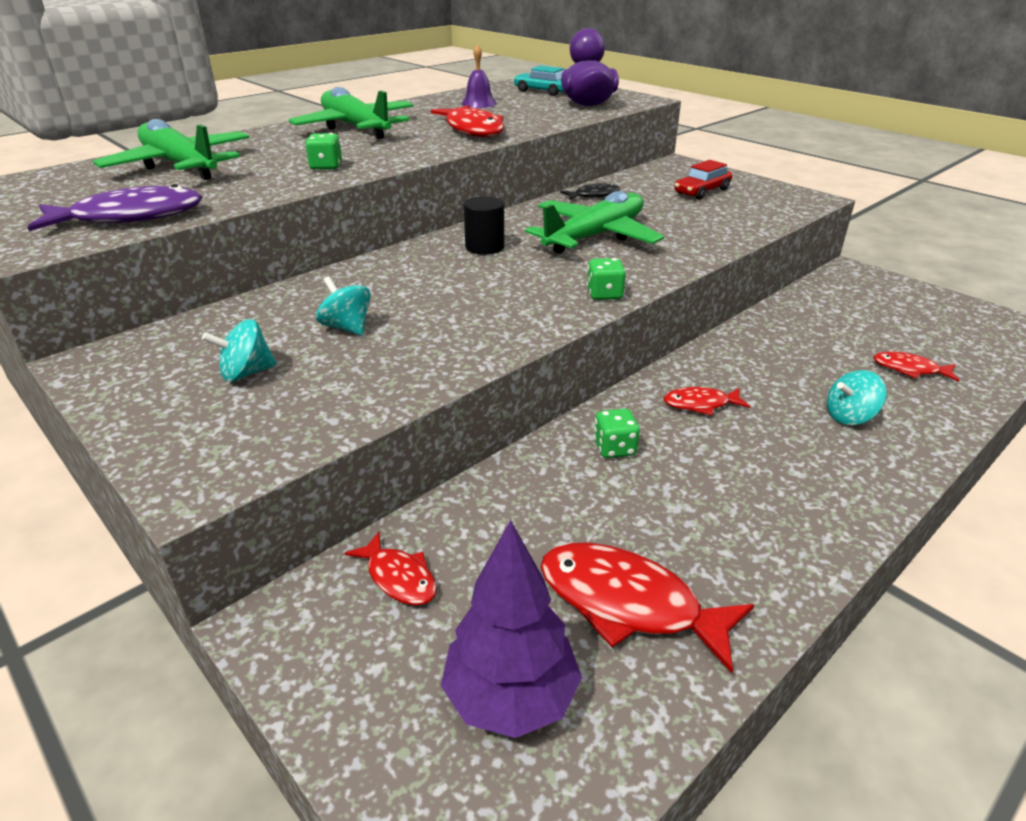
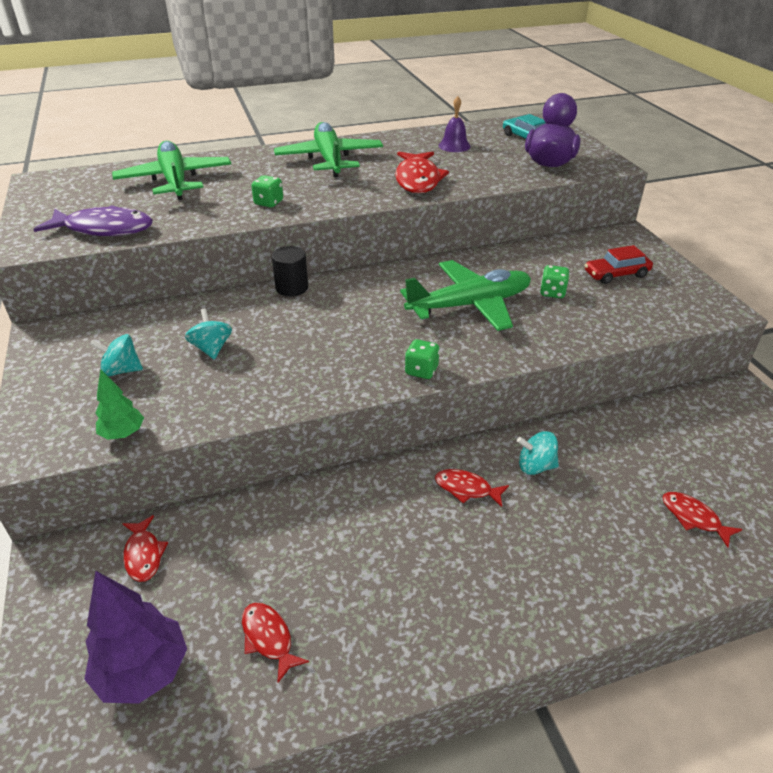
camera: 25 degrees right, 5 degrees up
black cylinder [464,196,504,255] -> black cylinder moved to [272,246,308,296]
red fish [541,543,754,673] -> red fish [242,603,309,682], size x0.55
black fish [560,182,620,200] -> none
green dice [594,409,640,458] -> green dice moved to [540,265,569,298]
turquoise spinning top [827,370,886,425] -> turquoise spinning top moved to [517,431,559,475]
none -> green tree [95,369,144,440]

